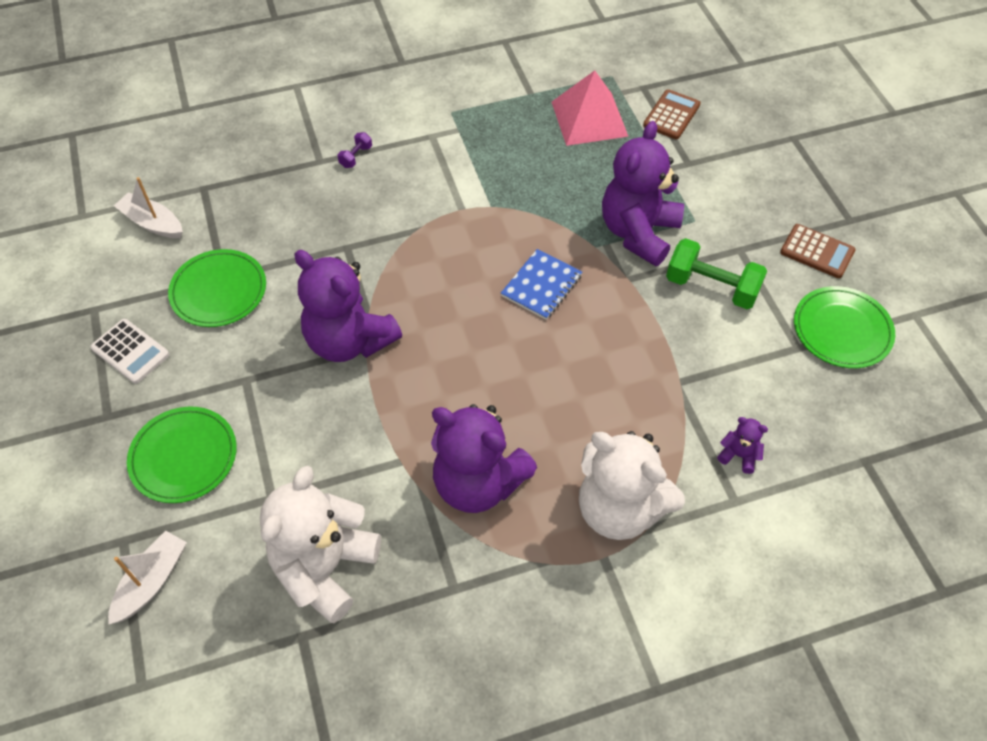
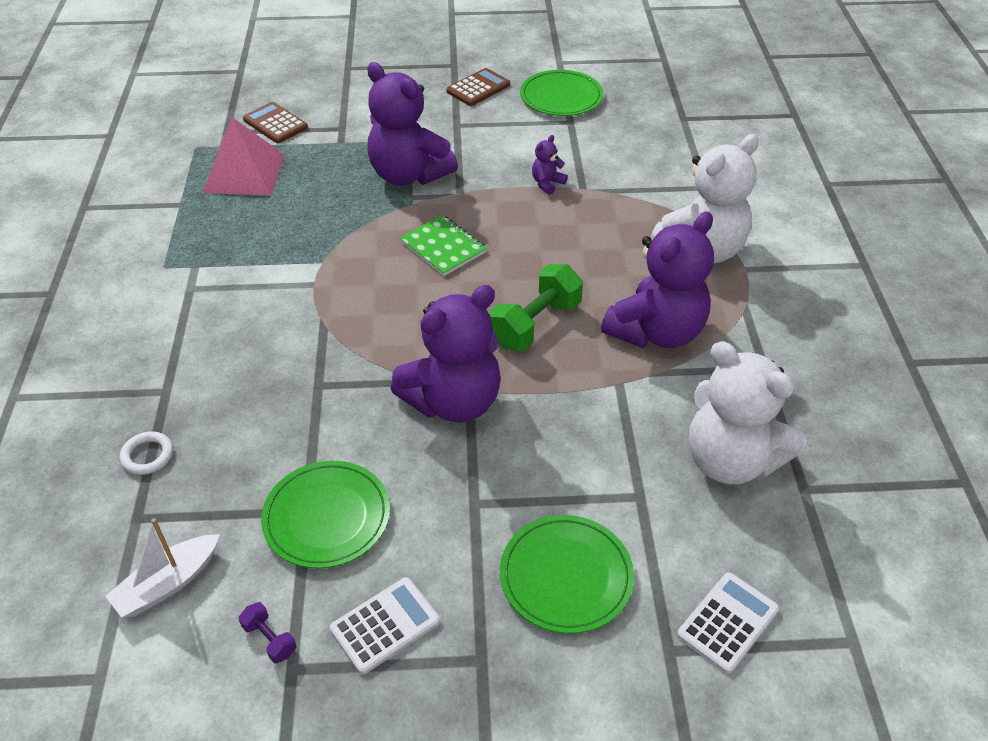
camera: 75 degrees left, 10 degrees down
white boat [108,531,187,625] -> white calculator [677,572,779,674]
purple dumbbell [337,132,372,168] -> purple dumbbell moved to [239,602,296,663]
blue notebook [501,249,582,320] -> green notebook [400,215,487,276]
green dumbbell [666,238,767,309] -> green dumbbell moved to [489,264,583,351]
purple teddy bear [717,417,768,474] -> purple teddy bear moved to [532,135,568,195]
none -> white ring [120,431,173,475]

